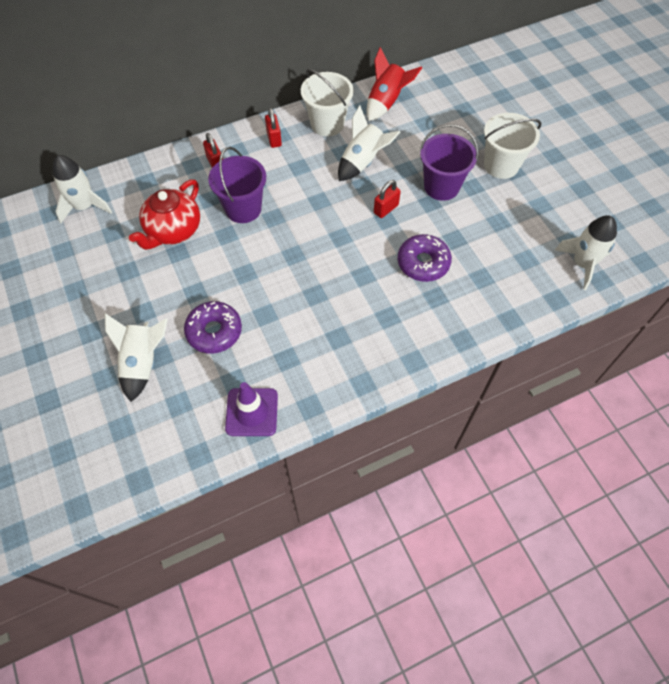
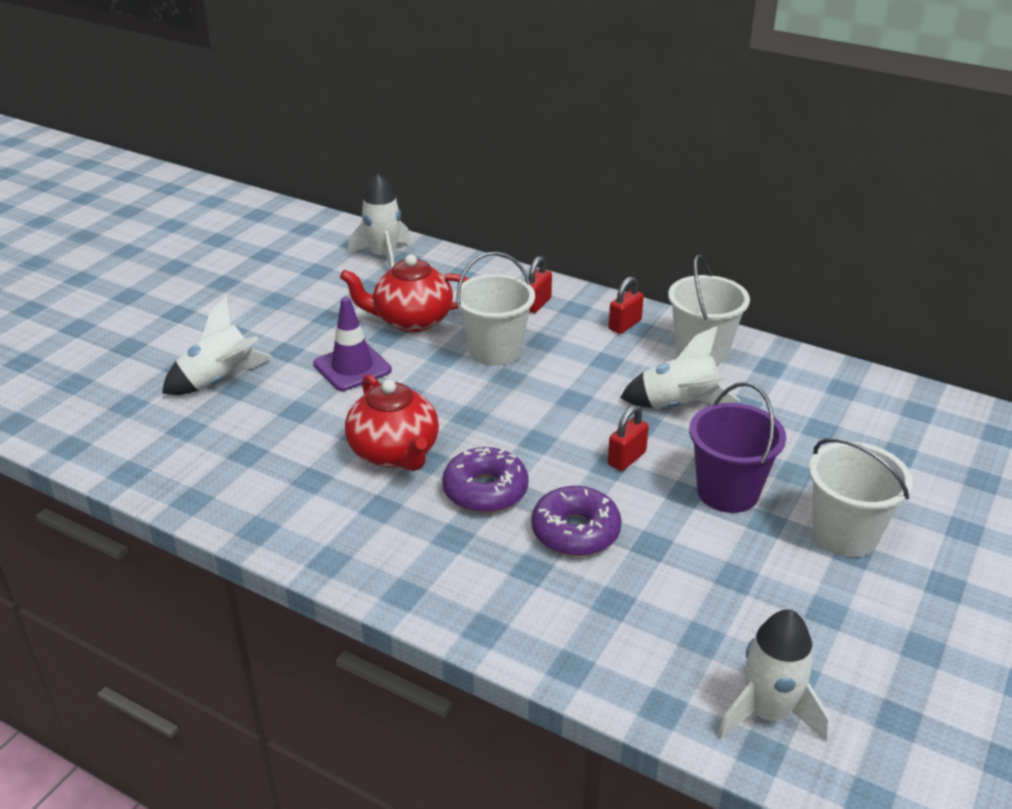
camera: 55 degrees right, 25 degrees down
purple donut [184,301,242,354] -> purple donut moved to [442,447,529,513]
purple bucket [208,147,266,223] -> white bucket [455,252,535,366]
purple traffic cone [225,382,278,436] -> purple traffic cone moved to [313,297,392,391]
red rocket [367,47,422,121] -> none
red padlock [374,180,401,218] -> red padlock turned 60 degrees counterclockwise [608,405,649,471]
none -> red teapot [345,374,439,471]

